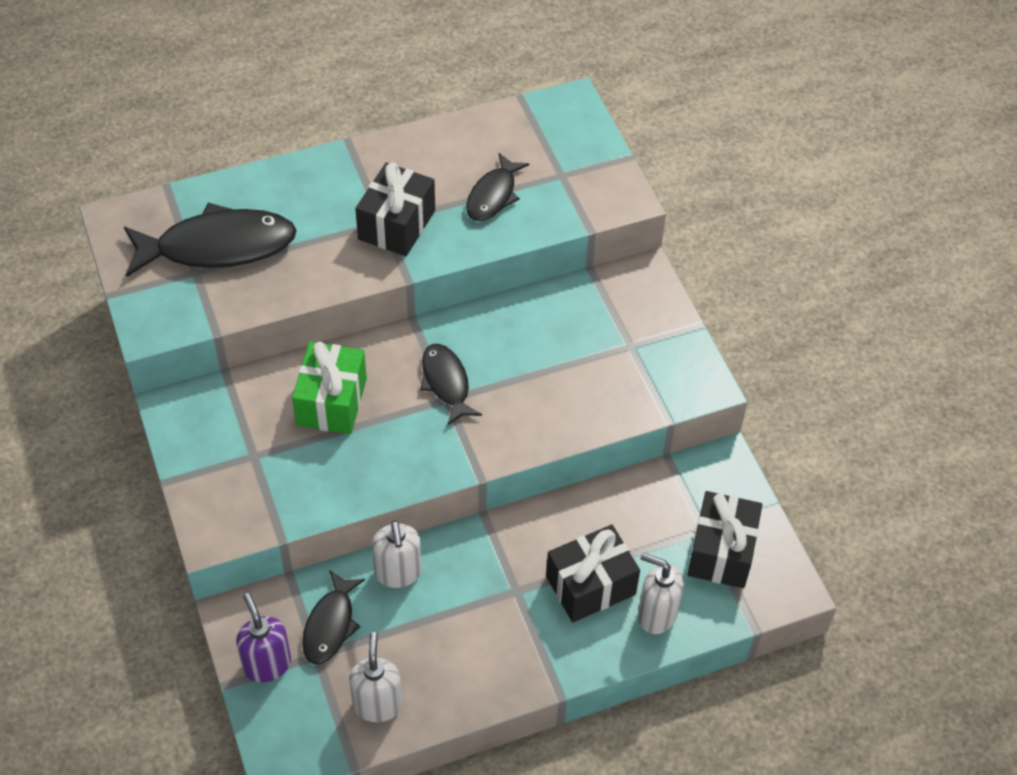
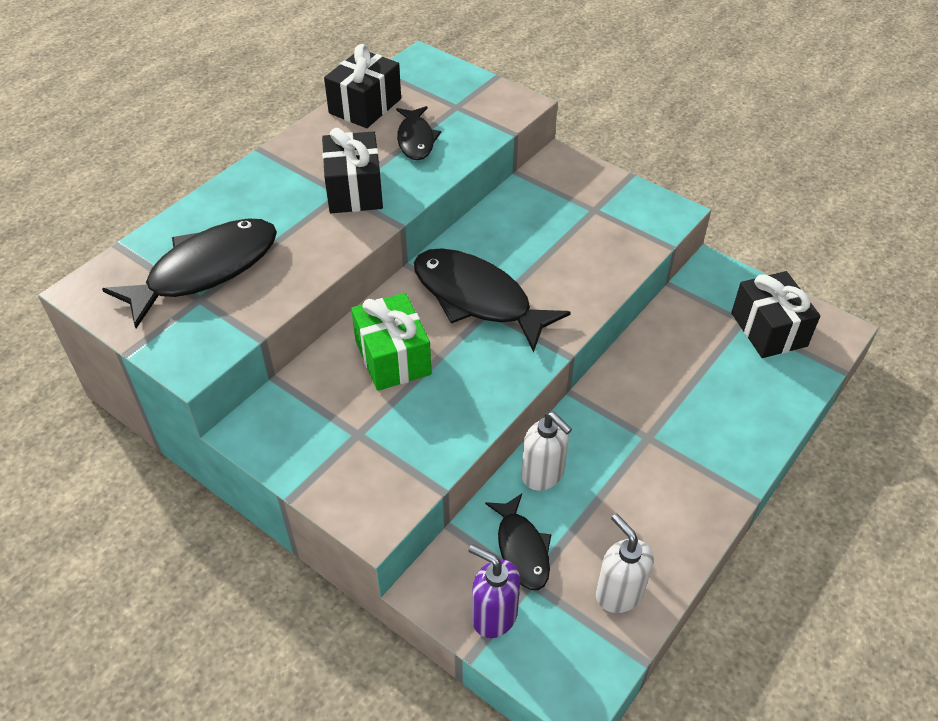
camera: 30 degrees left, 5 degrees down
black fish [420,344,482,426] -> black fish [414,248,571,352], size x1.77
black gift [546,525,640,622] -> black gift moved to [324,44,401,128]
white soap dispenser [638,553,684,634] -> none

